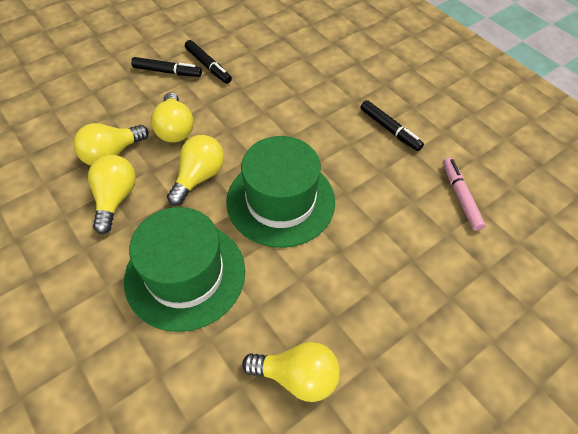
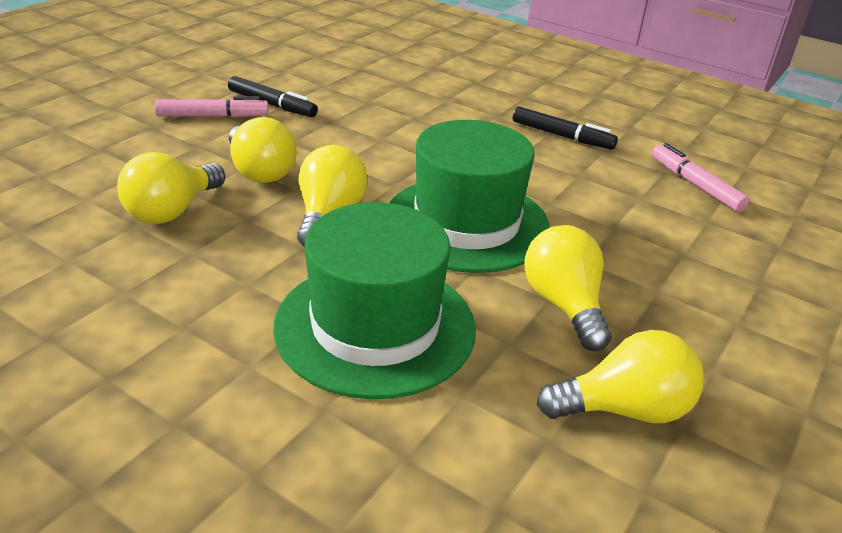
camera: 20 degrees left, 20 degrees down
yellow light bulb [88,155,136,234] -> yellow light bulb moved to [524,225,612,351]
black marker [131,57,202,77] -> pink marker [155,96,269,117]

